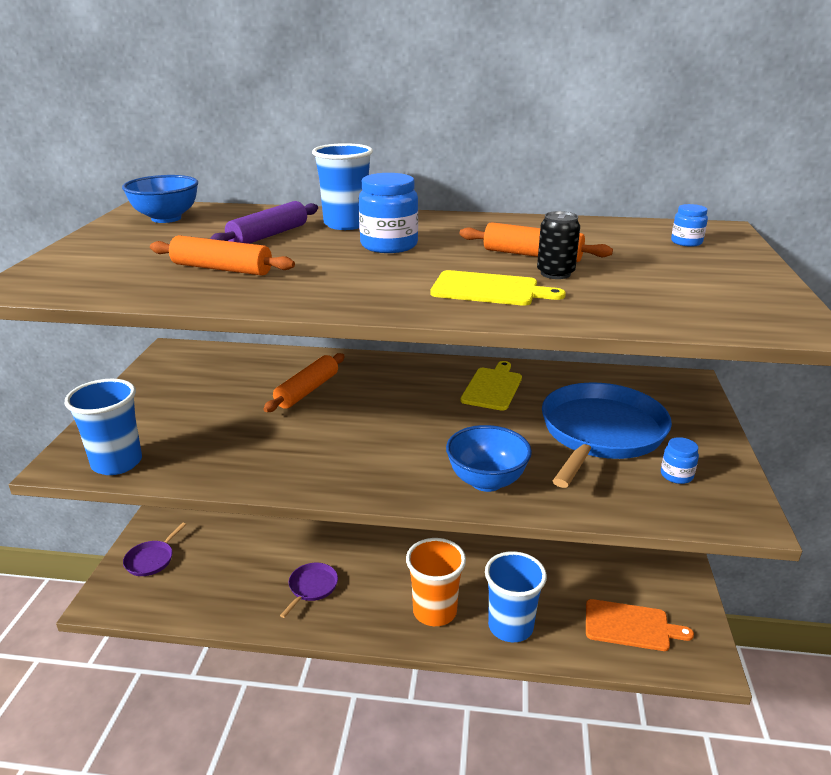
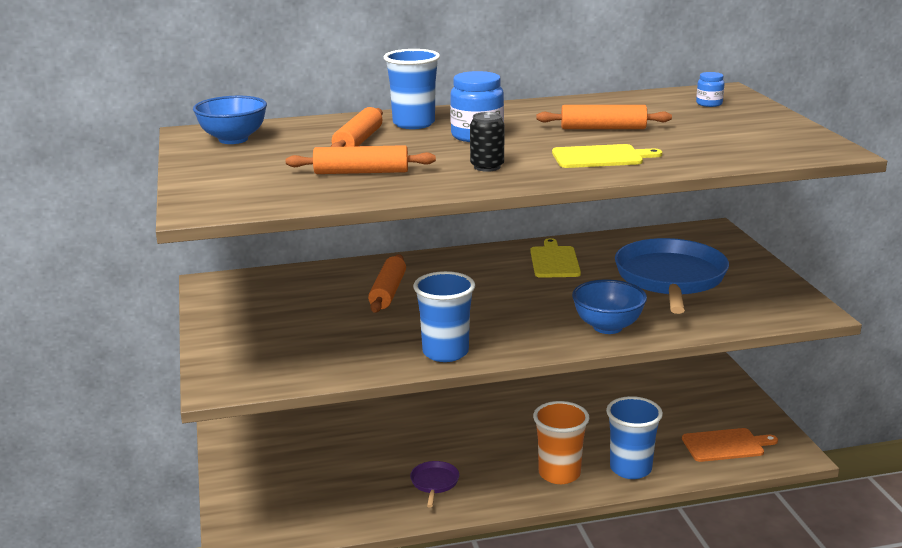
camera: 20 degrees left, 5 degrees down
blue cup [65,379,142,475] -> blue cup moved to [413,271,475,362]
purple pan [123,523,186,576] -> none
purple rolling pin [210,201,318,244] -> orange rolling pin [331,107,383,147]
black can [537,211,580,279] -> black can moved to [470,112,504,172]
blue jar [661,437,699,484] -> none

